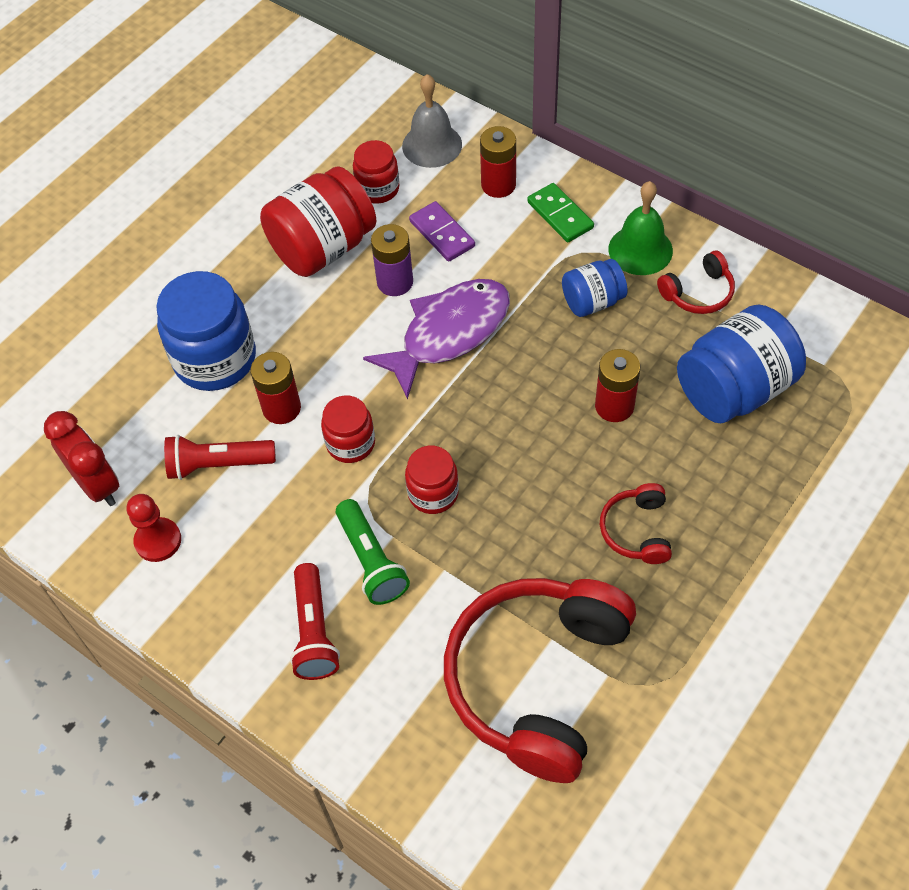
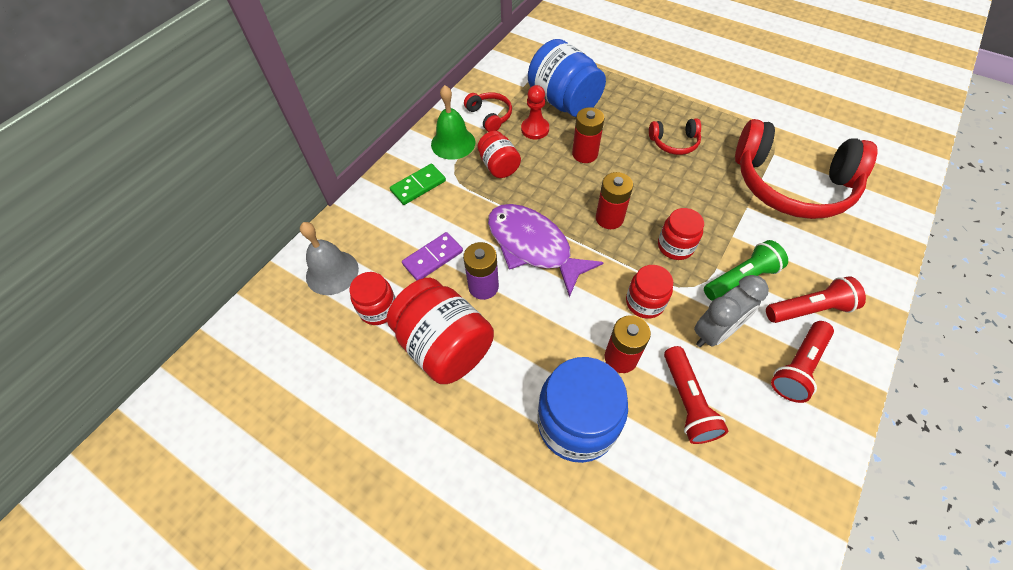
camera: 95 degrees left, 0 degrees up
red clock [44,411,119,506] -> none
red pawn [127,494,181,562] -> red pawn moved to [521,85,549,139]
red battery [480,126,516,198] -> red battery moved to [596,172,633,229]
blue jar [562,259,628,317] -> red jar [478,131,521,178]
none -> grey clock [694,275,769,347]
none -> red flashlight [771,321,834,403]

